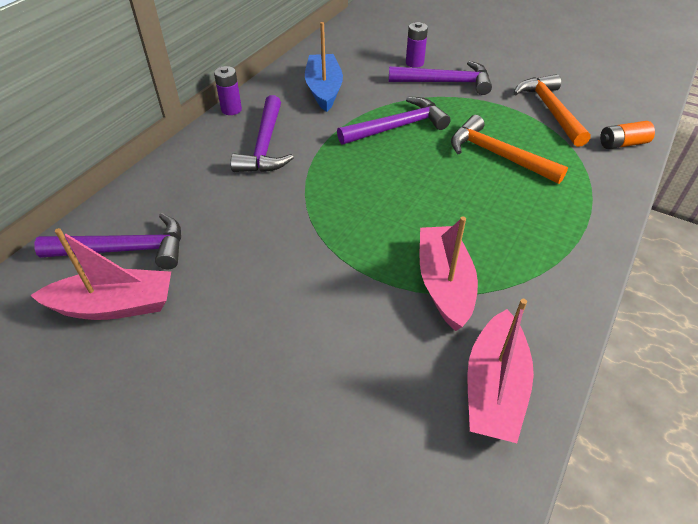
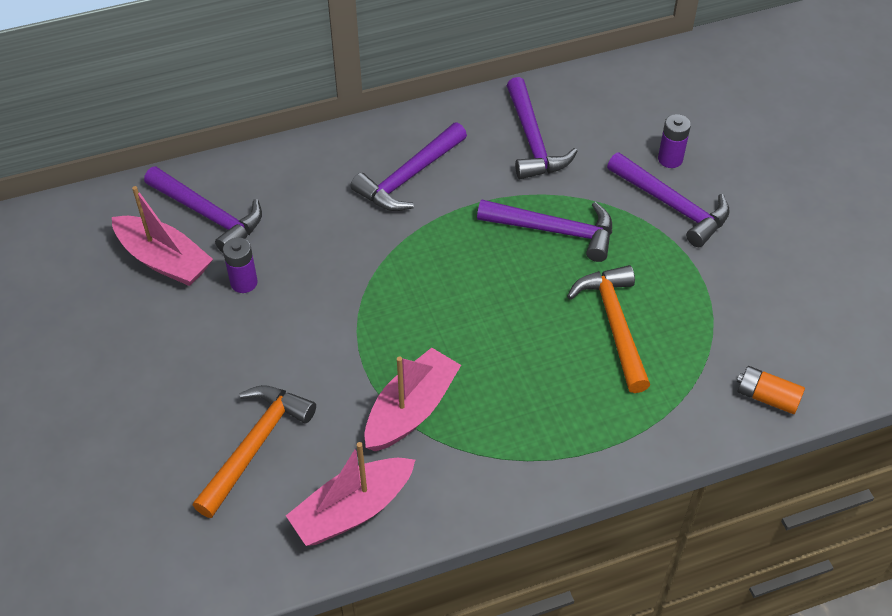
camera: 40 degrees right, 5 degrees up
purple battery [214,66,242,115] -> purple battery moved to [223,237,258,293]
blue boat [305,22,343,112] -> purple hammer [506,77,577,179]
orange hammer [513,74,591,147] -> orange hammer moved to [193,385,316,518]

